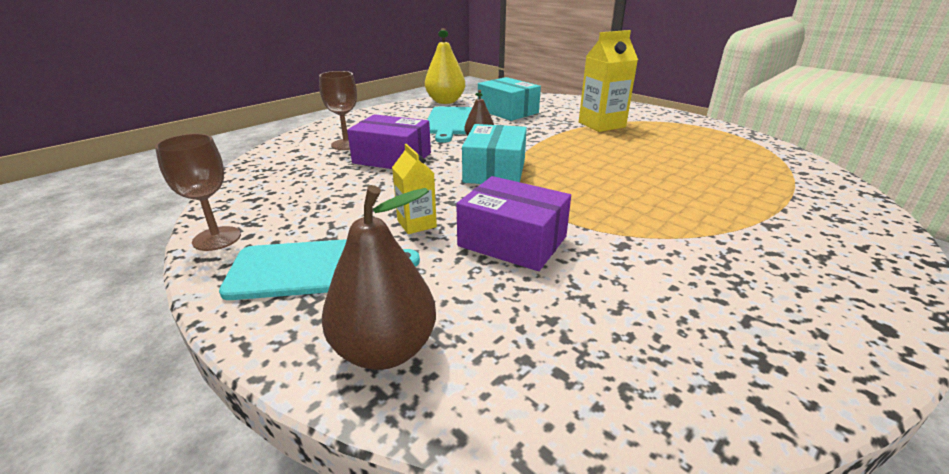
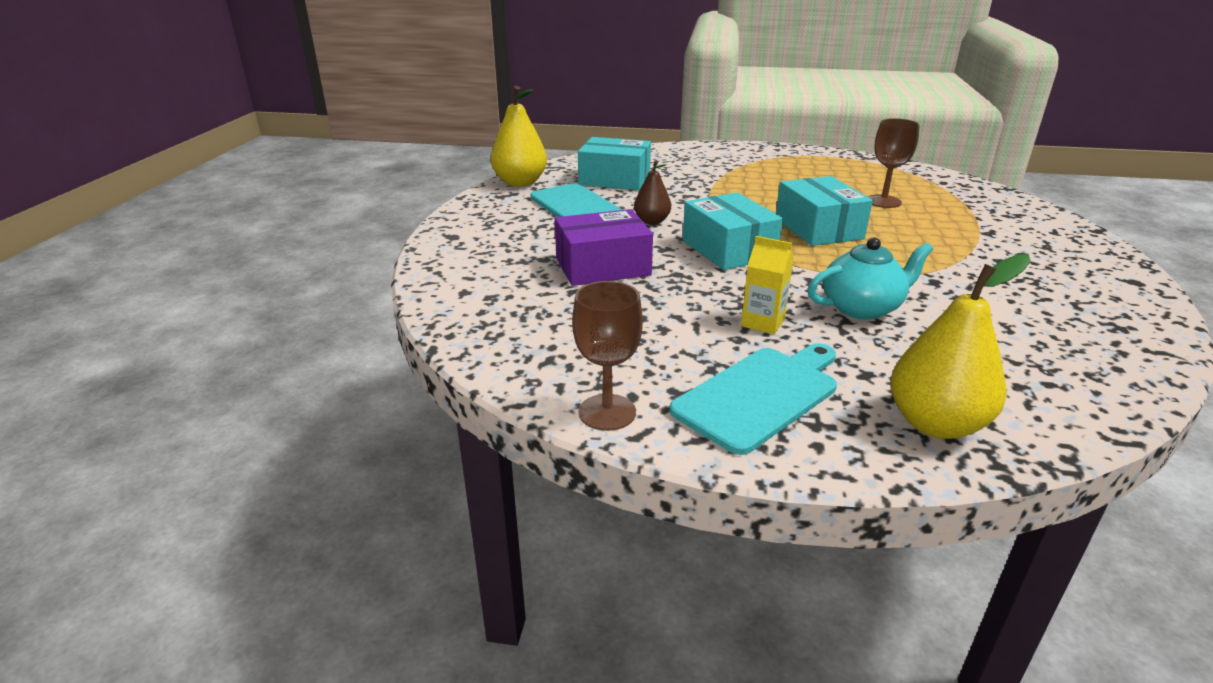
camera: 35 degrees left, 0 degrees up
brown goblet [319,71,357,150] -> brown goblet moved to [868,118,920,208]
brown pear [322,185,436,370] -> yellow pear [890,254,1031,439]
purple box [456,176,571,271] -> turquoise teapot [807,237,933,320]
yellow carton [579,30,638,132] -> none
none -> turquoise box [776,176,873,246]

